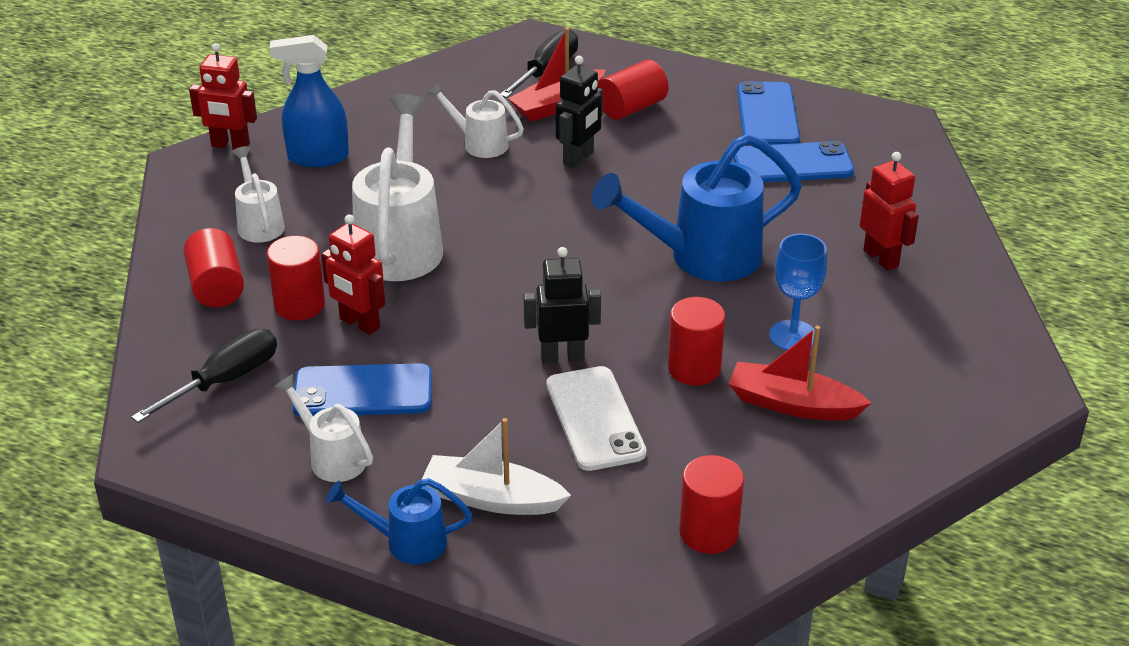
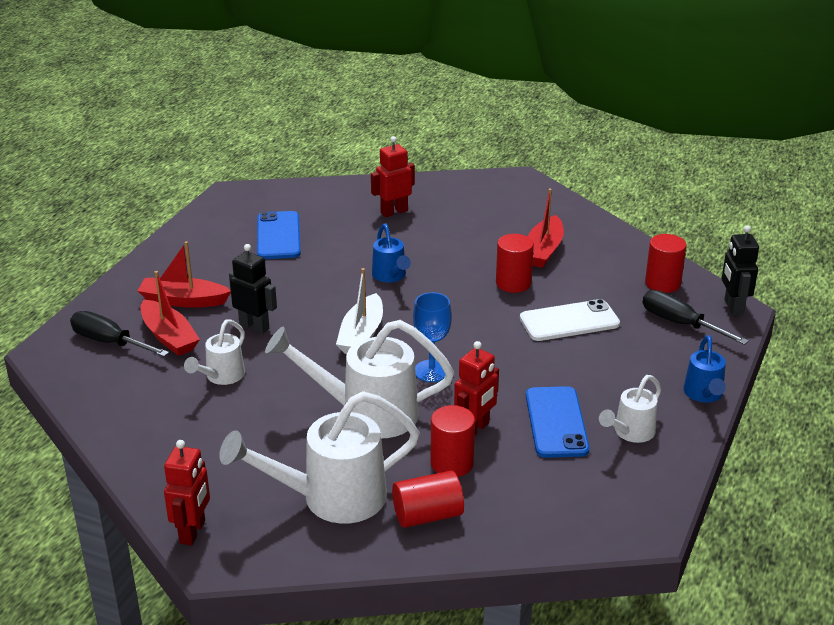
camera: 90 degrees left, 5 degrees down
black screwdriver [131,329,277,423] -> black screwdriver moved to [643,290,749,345]
white watering can [232,146,285,243] -> white watering can [219,391,420,524], size x1.87
blue spray bottle [269,35,349,167] -> none
white boat [421,418,571,515] -> white boat moved to [336,268,383,354]
black robot [523,247,601,363] -> black robot moved to [722,226,759,316]
blue watering can [592,134,802,282] -> blue watering can [372,224,411,282], size x0.53
red cylinder [598,60,669,120] -> red boat [138,241,231,308]
blue phone [737,81,800,145] -> none
blue goblet [769,234,827,350] -> blue goblet moved to [413,292,452,382]

